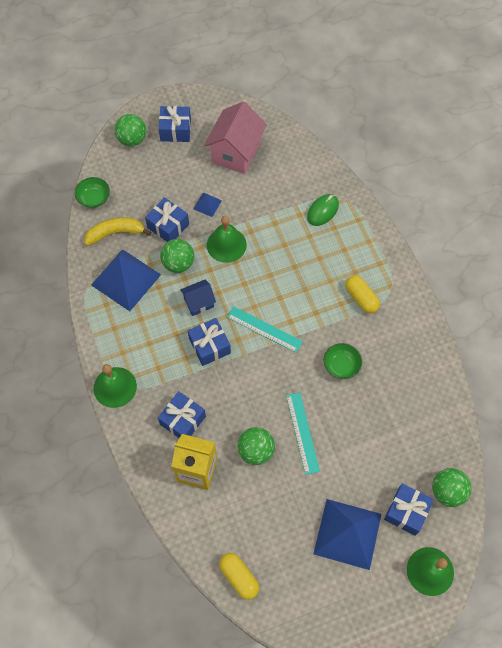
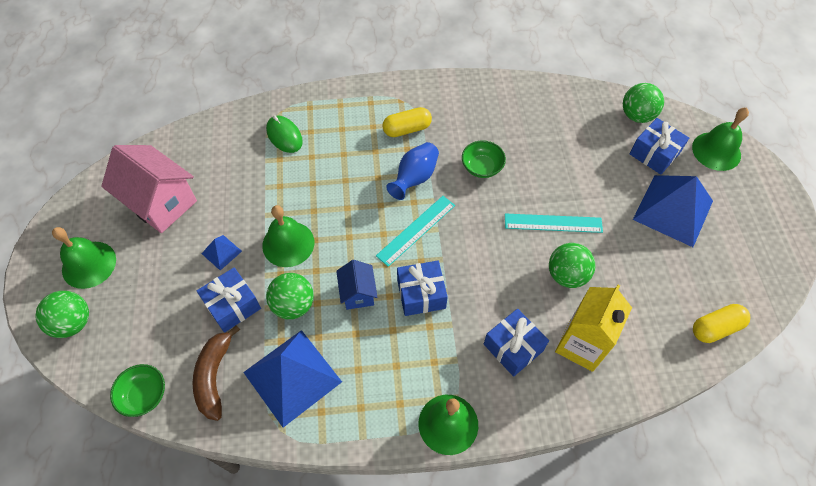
camera: 75 degrees left, 5 degrees down
yellow banana [84,217,151,246] -> brown banana [193,325,240,421]
blue gift [159,106,191,142] -> green bell [52,227,116,289]
none -> blue vase [386,142,439,200]

